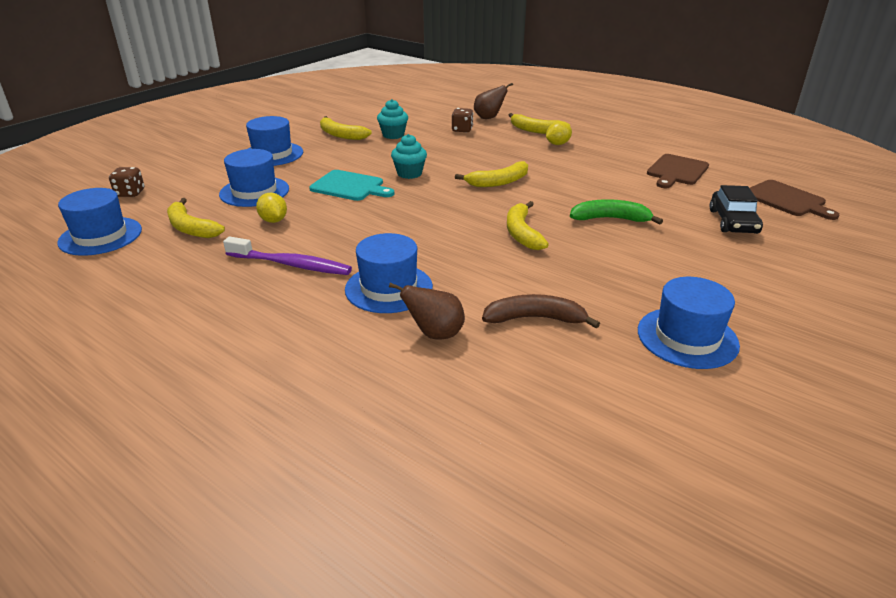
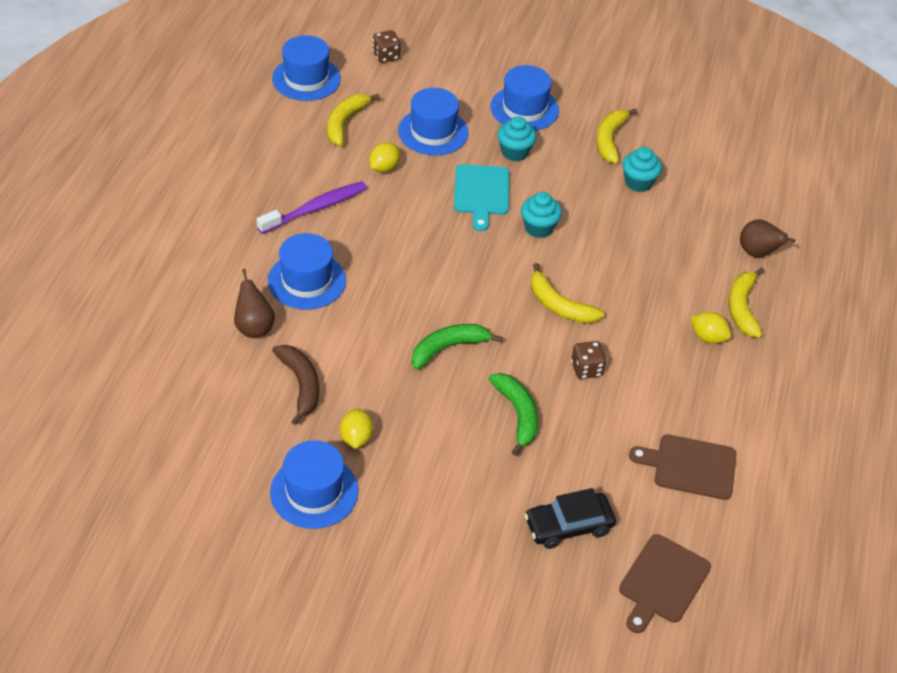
camera: 65 degrees right, 15 degrees up
purple toothbrush [223,236,352,275] -> purple toothbrush turned 120 degrees counterclockwise [256,181,367,234]
brown dice [452,108,473,133] -> brown dice moved to [571,341,606,379]
yellow banana [507,201,549,250] -> green banana [412,324,503,370]
none -> yellow lemon [340,408,374,449]
none -> turquoise cupcake [497,116,536,161]

